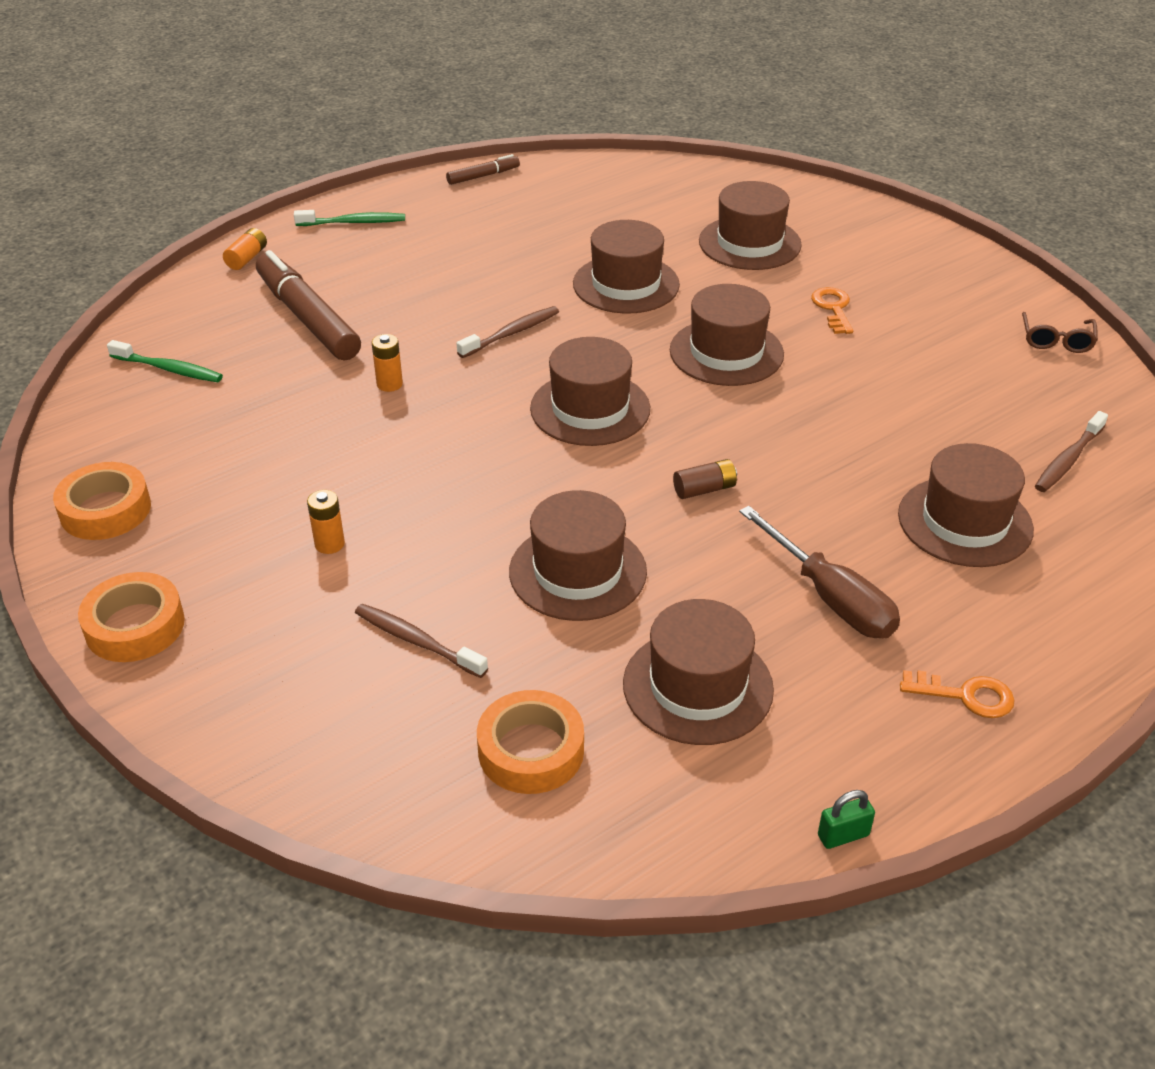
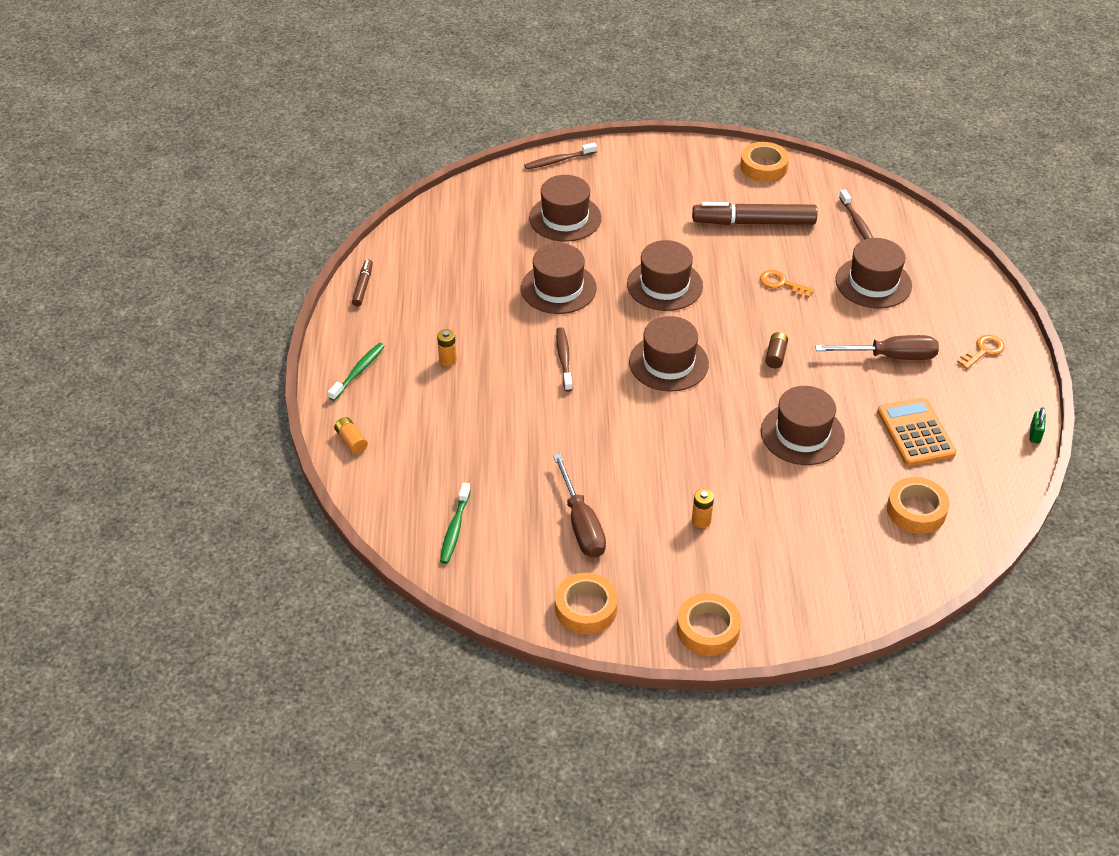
camera: 55 degrees left, 5 degrees up
green toothbrush [107,340,223,382] -> green toothbrush turned 135 degrees clockwise [440,483,471,564]
brown marker [256,250,361,361] -> brown marker moved to [692,202,817,225]
brown toothbrush [355,604,488,678] -> brown toothbrush moved to [524,143,597,169]
orange battery [372,334,403,392] -> orange battery moved to [437,329,457,366]
brown hat [623,599,774,745] -> orange calculator [877,398,956,466]
orange key [811,287,853,334] -> orange key moved to [760,270,814,298]
brown glasses [1022,312,1098,353] -> orange tape [740,142,789,182]
none -> brown screwdriver [553,453,606,558]

